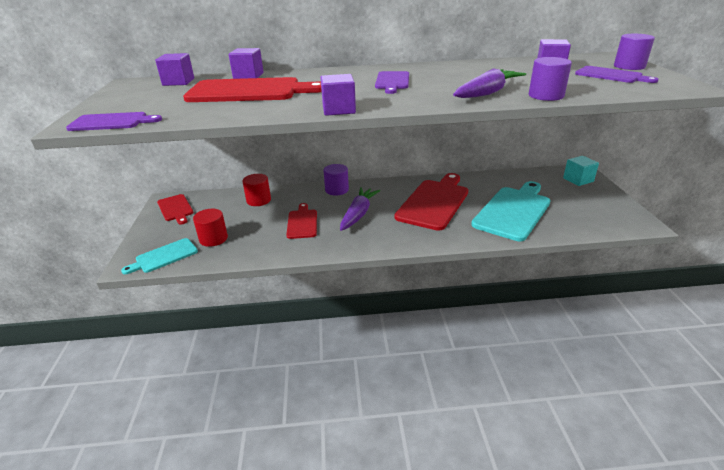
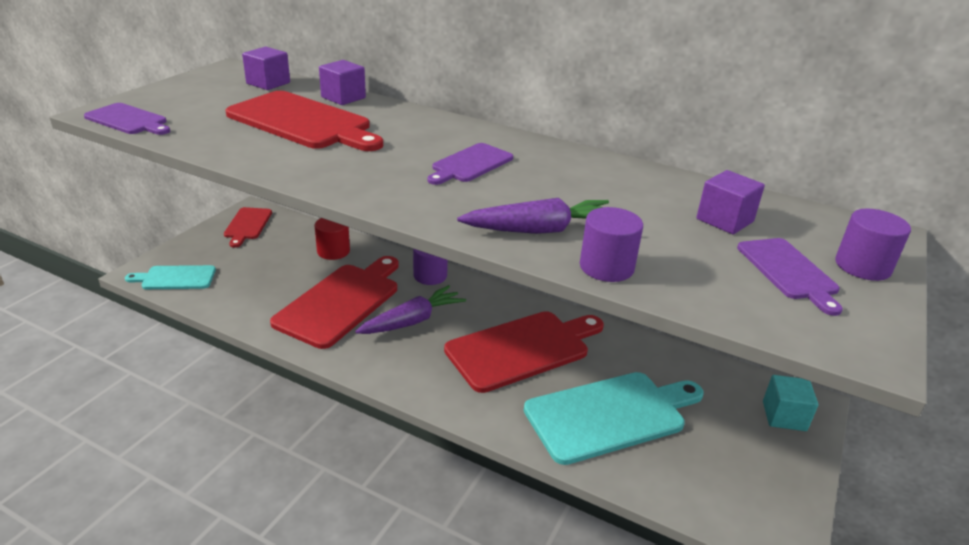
camera: 30 degrees right, 0 degrees up
red cylinder [193,209,228,247] -> none
red cutting board [286,203,317,239] -> red cutting board [270,256,398,349], size x1.84
purple cube [320,74,356,116] -> none

